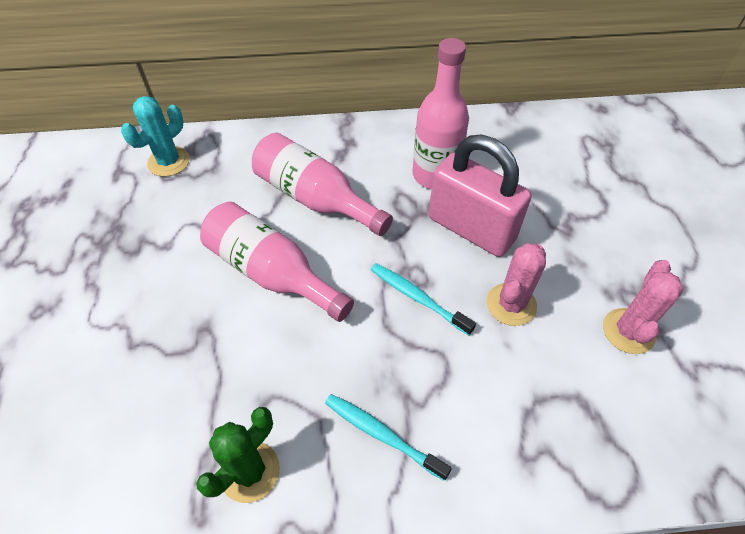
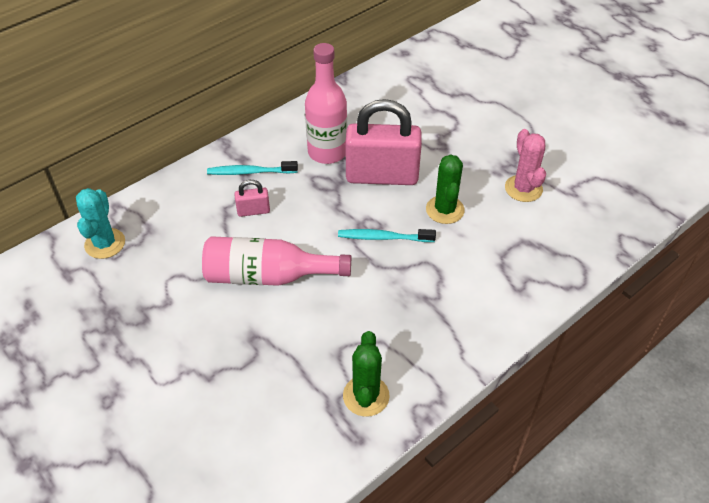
camera: 35 degrees left, 5 degrees down
pink bottle [252,133,393,236] -> pink padlock [234,180,270,217]
turquoise toothbrush [325,394,452,481] -> turquoise toothbrush moved to [207,161,298,175]
pink cactus [487,243,546,326] -> green cactus [426,154,465,224]

